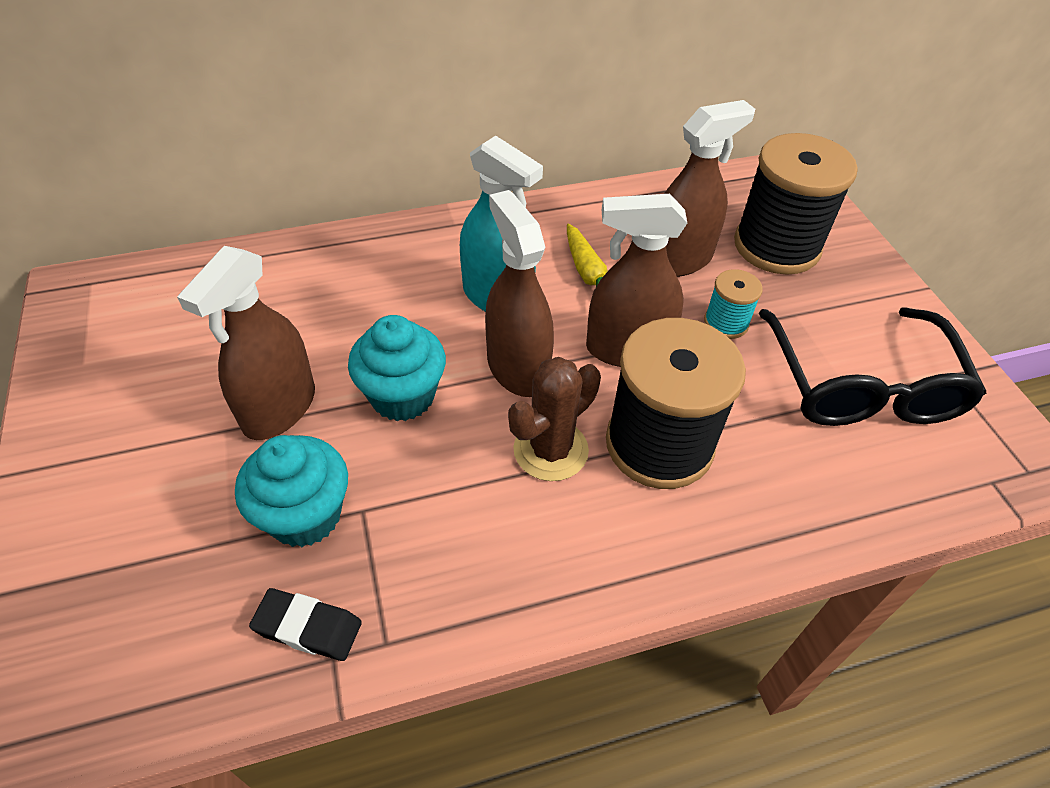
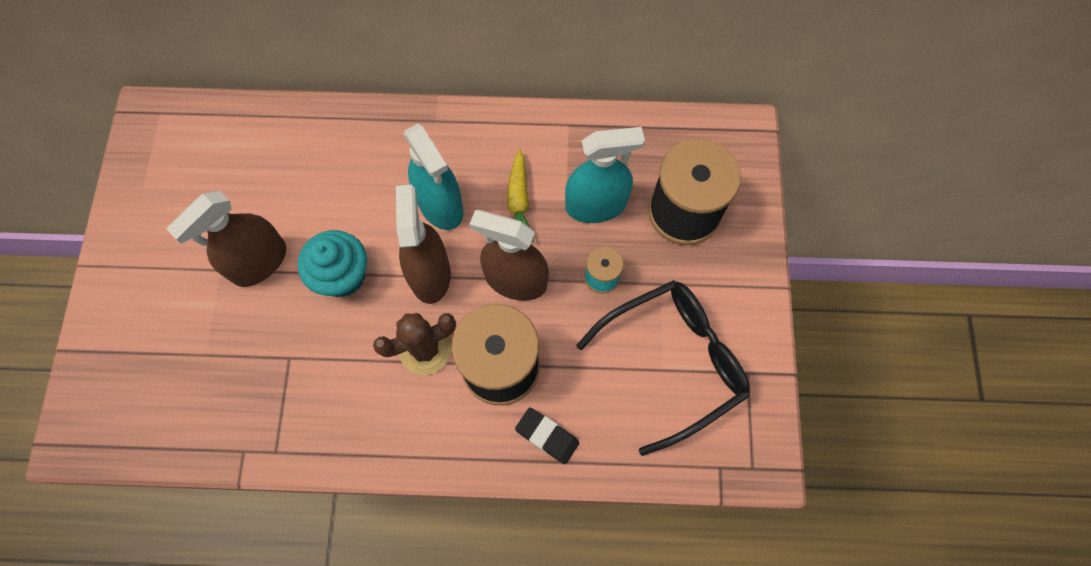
camera: 20 degrees right, 20 degrees up
turquoise cupcake [235,435,348,547] -> none
black eraser [249,588,362,661] -> black eraser moved to [515,407,579,464]
brown spray bottle [664,100,755,277] -> turquoise spray bottle [565,127,645,223]
black glasses [759,307,986,426] -> black glasses turned 135 degrees counterclockwise [576,280,750,456]

